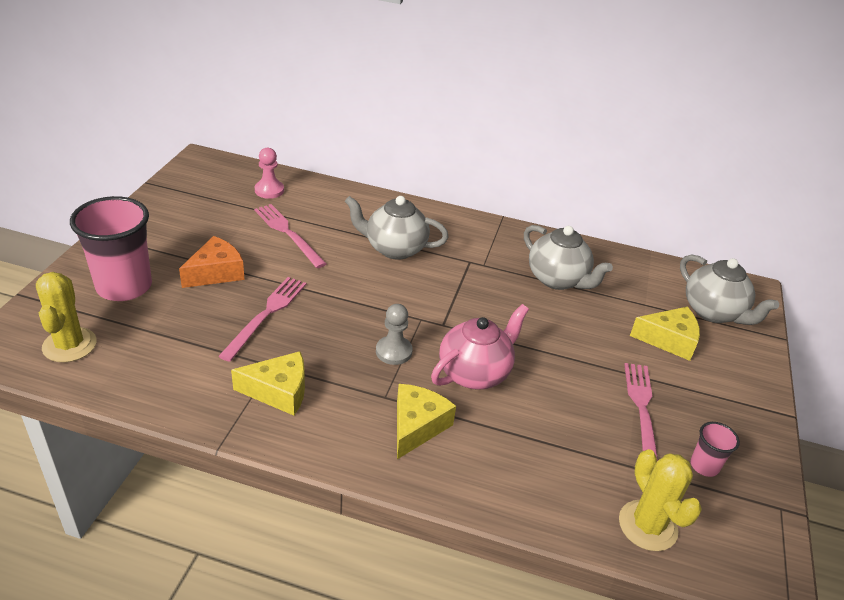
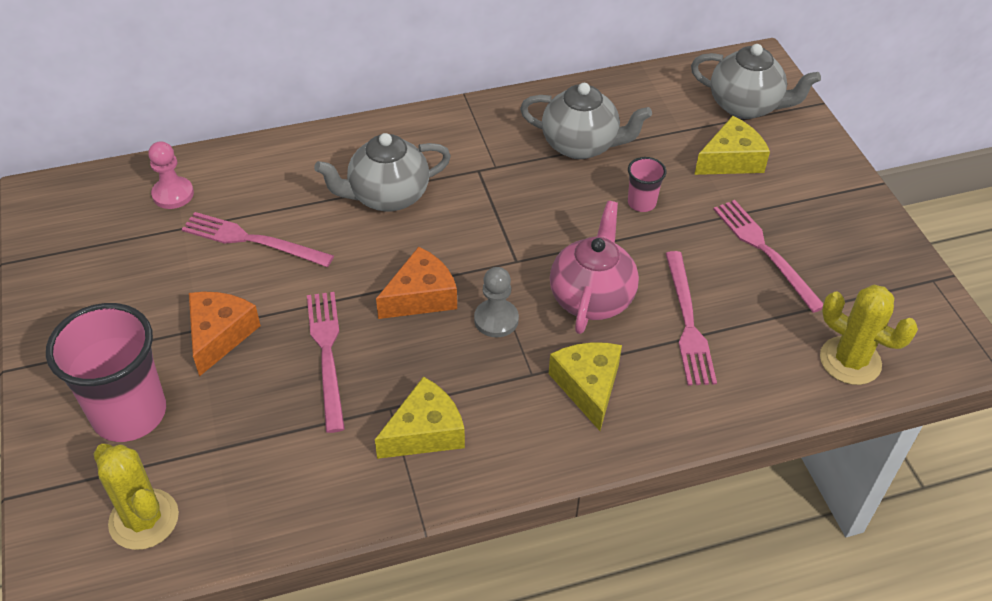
camera: 30 degrees left, 10 degrees up
pink cup [690,422,740,477] -> pink cup moved to [628,157,666,212]
none -> orange cheese [376,247,457,319]
none -> pink fork [665,251,717,386]

